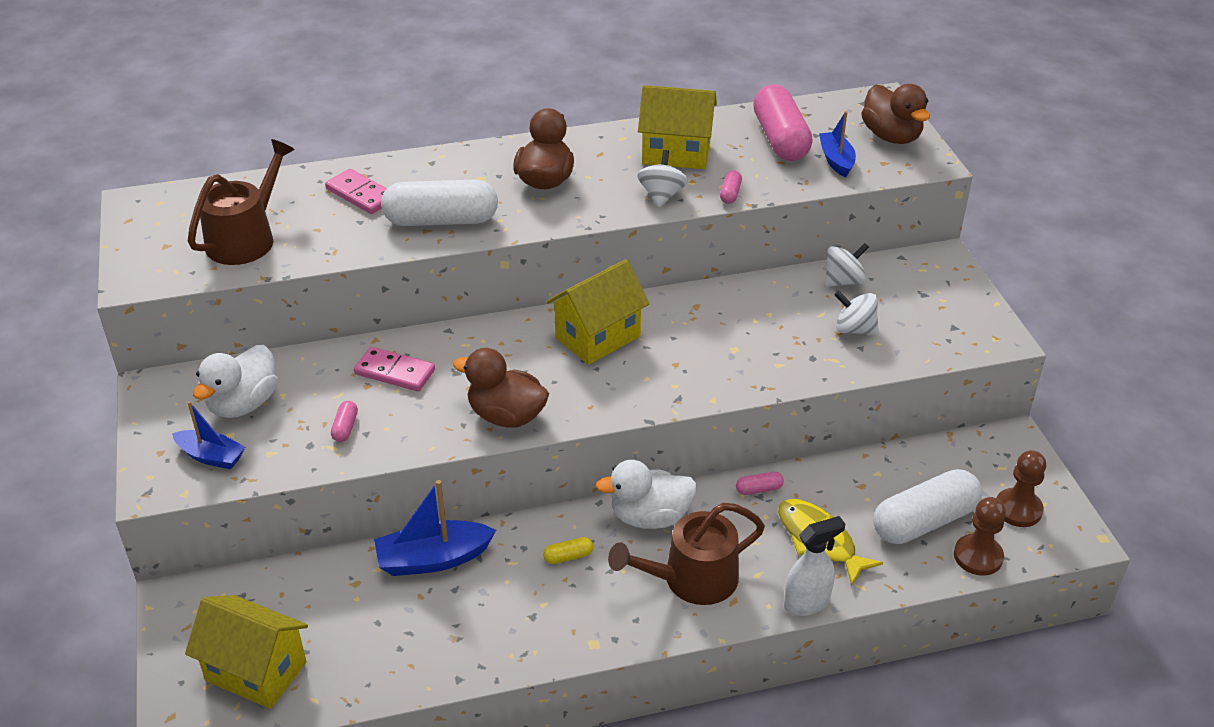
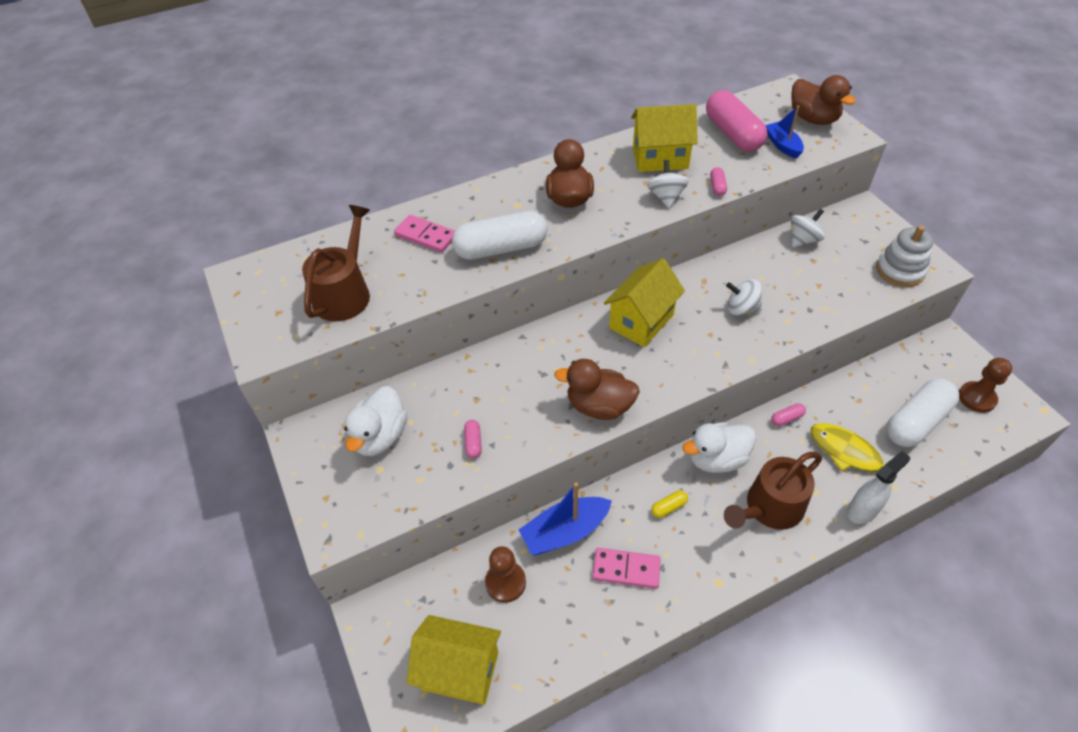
camera: 10 degrees left, 10 degrees up
blue boat [172,401,245,469] -> none
pink domino [354,347,435,392] -> pink domino moved to [593,548,661,589]
white spinning top [834,291,879,335] -> white spinning top moved to [726,279,762,315]
brown pawn [954,497,1006,576] -> brown pawn moved to [485,546,526,603]
none -> white stacking toy [876,225,933,287]

